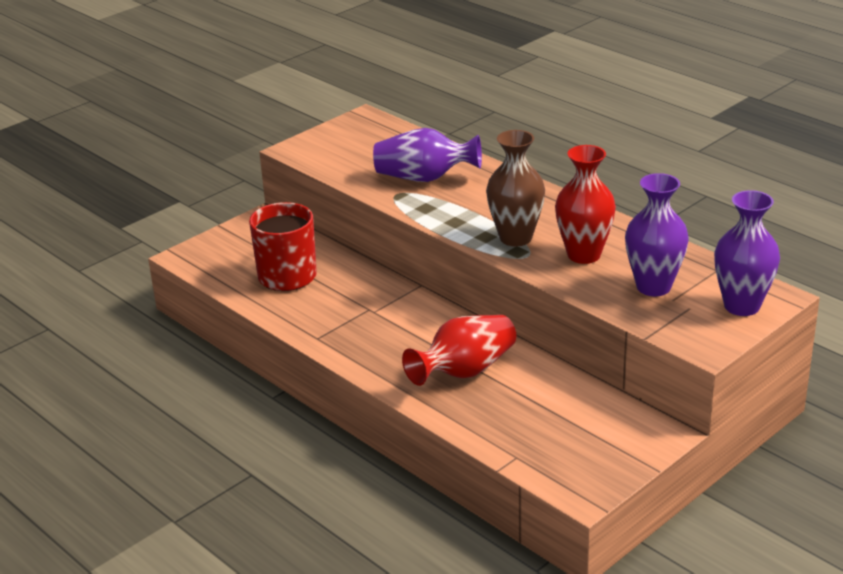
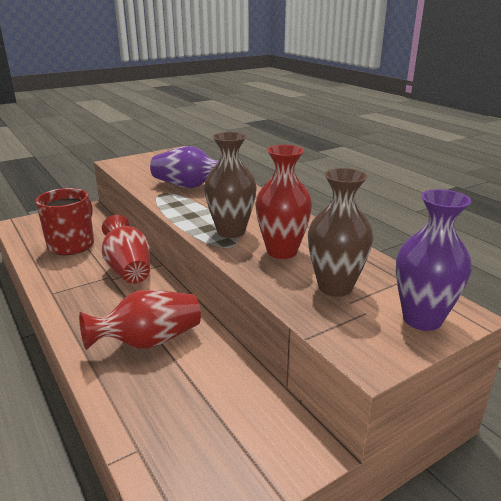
camera: 10 degrees right, 5 degrees down
purple vase [625,173,689,296] -> brown vase [308,168,373,297]
none -> red vase [102,215,150,284]

